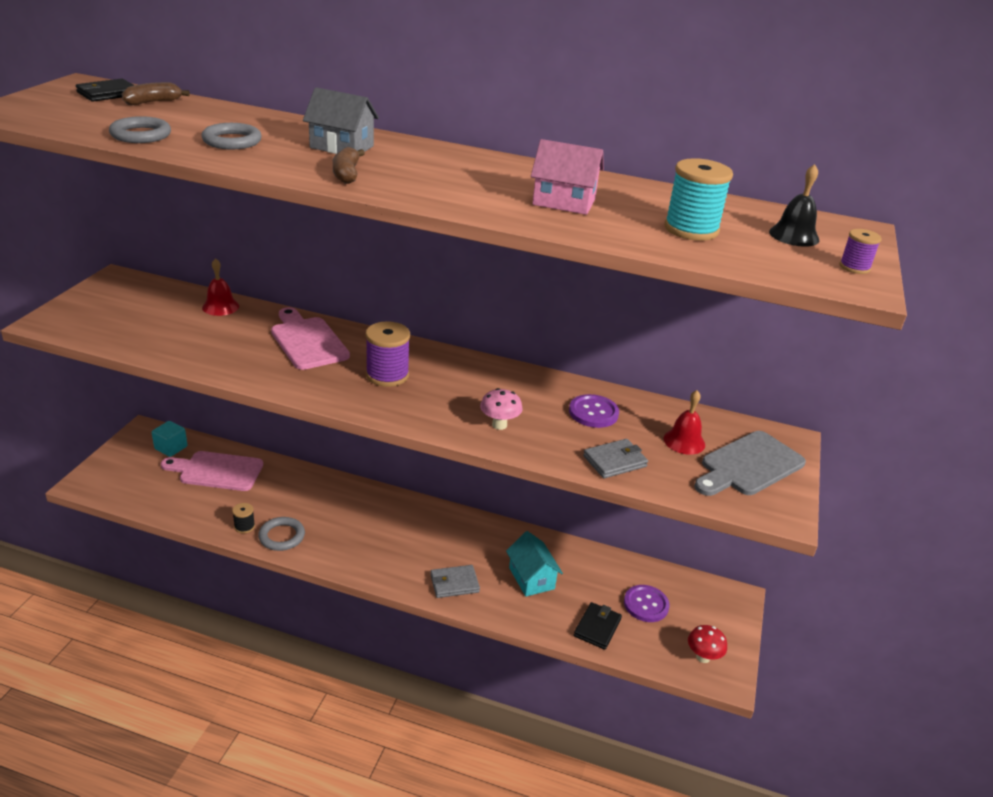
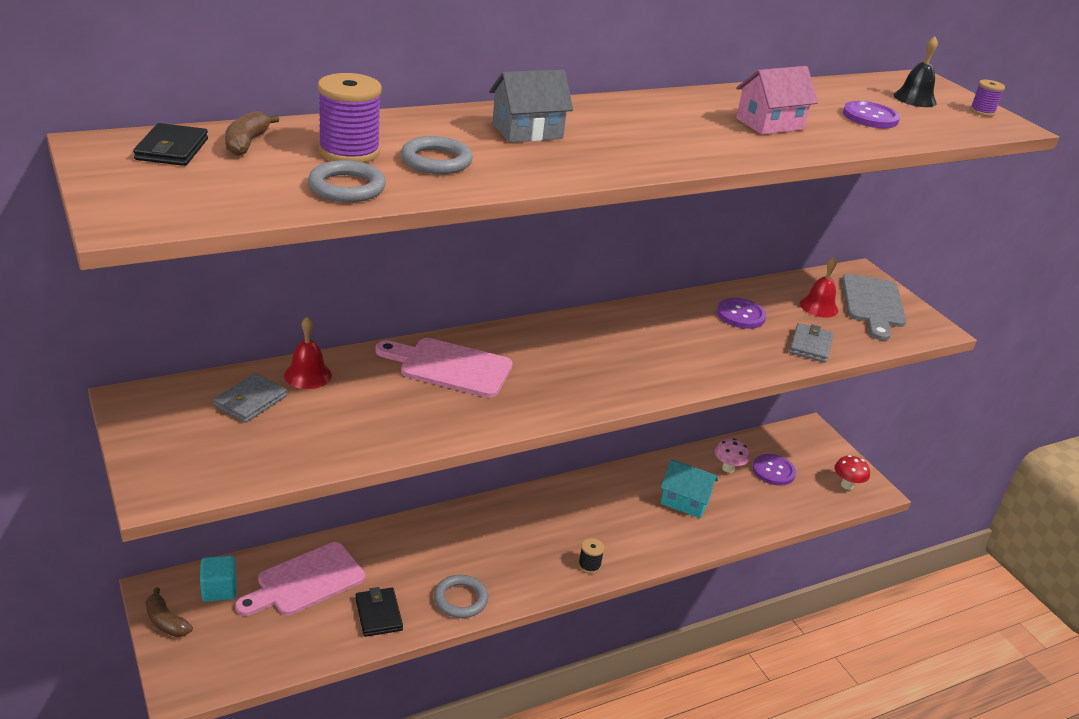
camera: 45 degrees left, 0 degrees up
black spool [232,503,255,534] -> black spool moved to [578,538,605,574]
brown banana [333,147,365,184] -> brown banana moved to [145,587,193,637]
purple spool [366,321,410,387] -> purple spool moved to [318,73,382,163]
grey wallet [430,565,480,598] -> grey wallet moved to [213,373,287,423]
pink mushroom [480,388,523,430] -> pink mushroom moved to [715,438,750,473]
black wallet [574,602,622,650] -> black wallet moved to [355,587,403,637]
turquoise spool [664,158,733,241] -> purple button [843,101,900,128]

